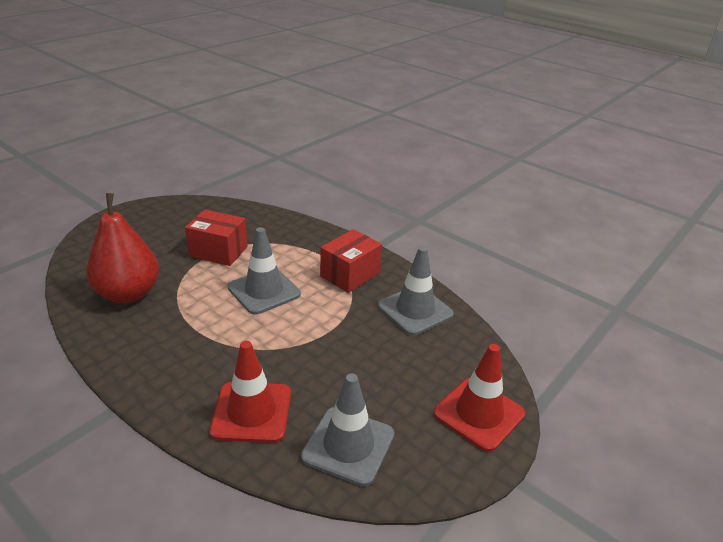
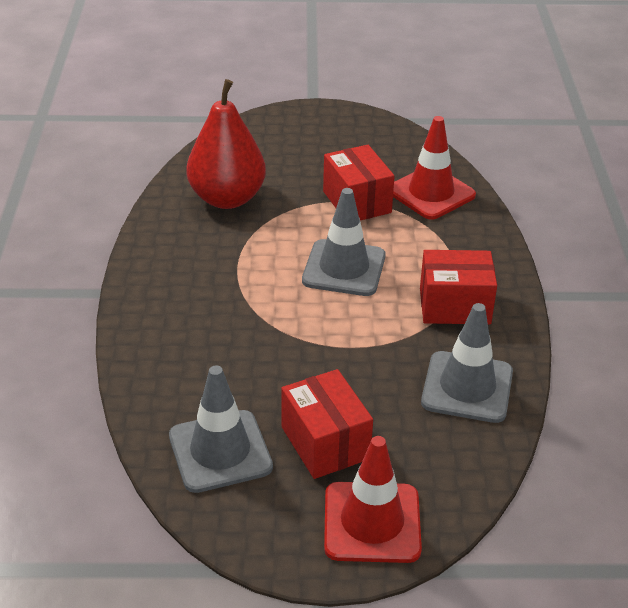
camera: 50 degrees right, 5 degrees up
red traffic cone [209,341,291,443] -> red traffic cone moved to [393,116,476,220]
none -> red box [281,369,373,479]

